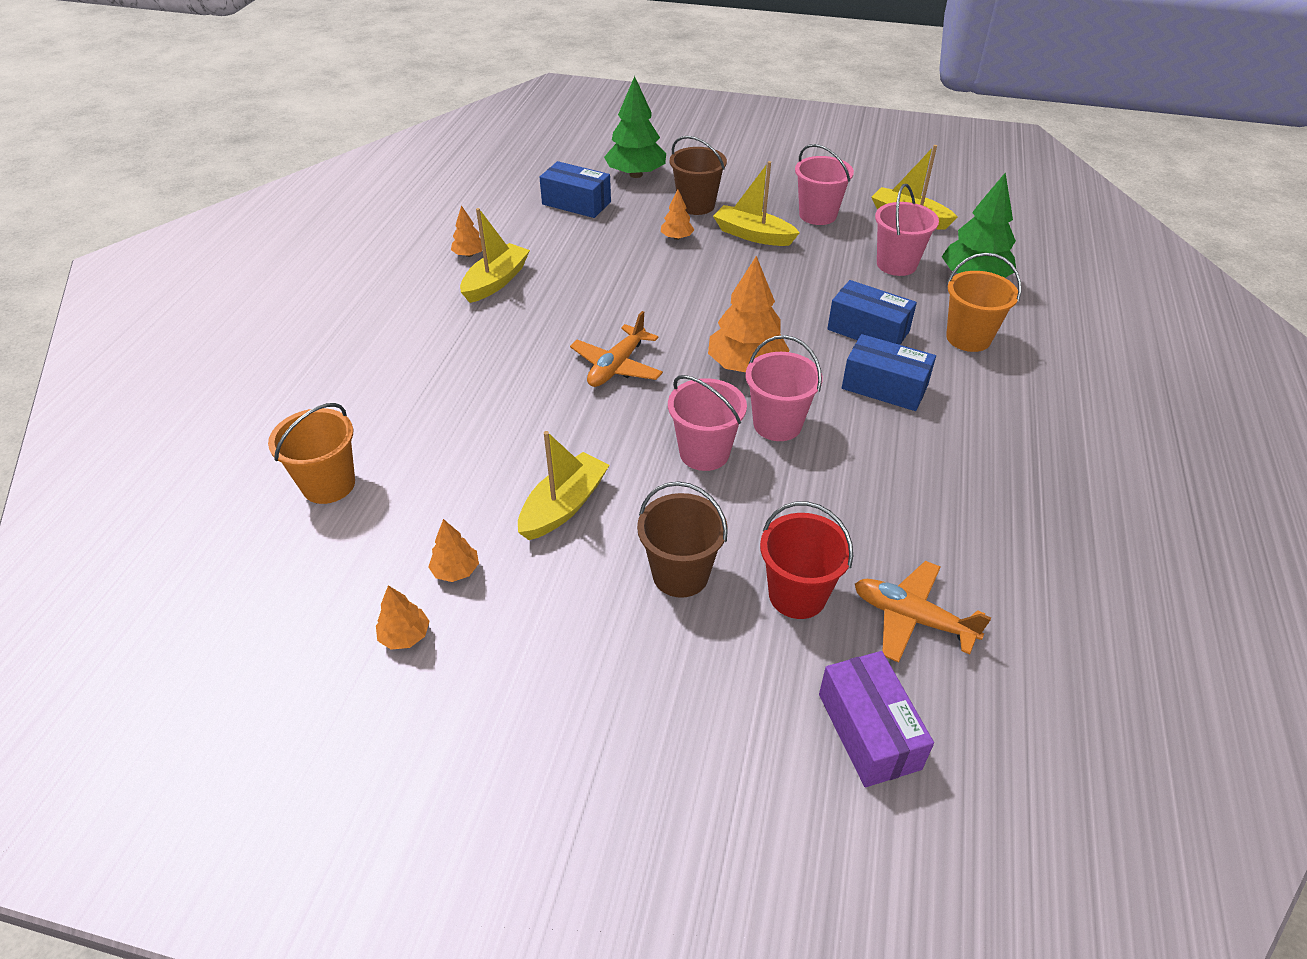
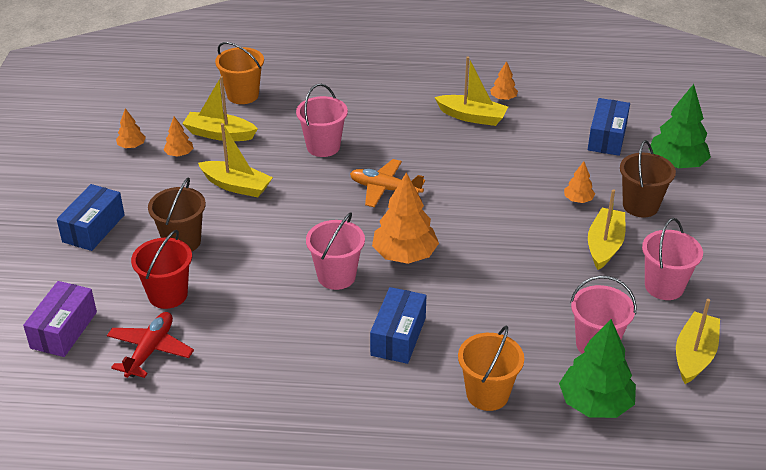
camera: 80 degrees right, 5 degrees down
pink bucket [668,375,747,471] -> pink bucket moved to [296,84,348,157]
purple box [819,651,934,787] -> purple box turned 45 degrees counterclockwise [23,281,97,357]
blue box [827,280,917,345] -> blue box moved to [57,184,125,251]
orange plane [855,561,991,663] -> red plane [107,312,194,378]
none -> yellow boat [182,76,258,141]

